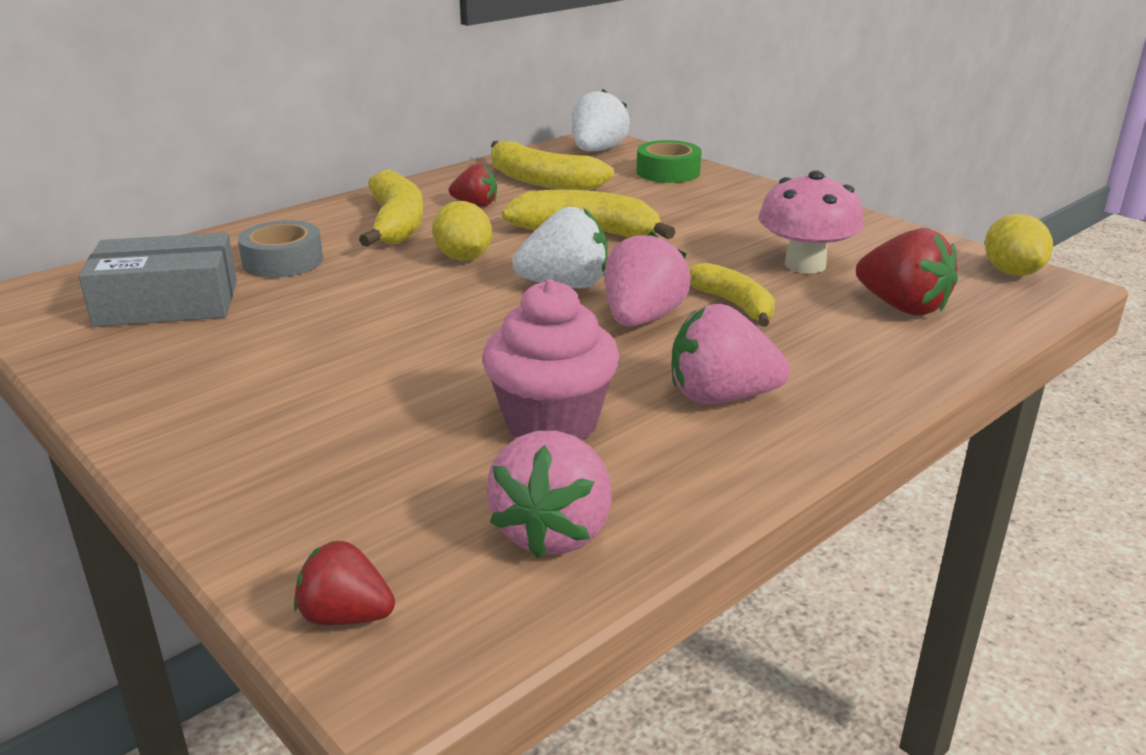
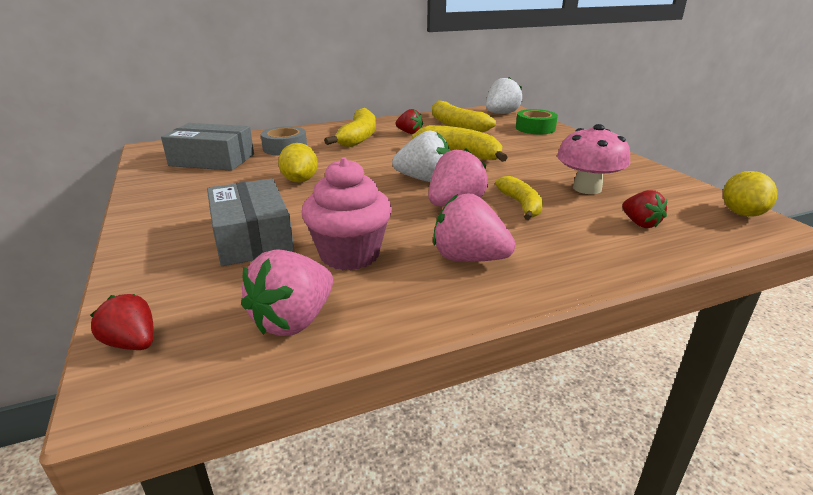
camera: 20 degrees right, 0 degrees up
yellow lemon [432,201,492,261] -> yellow lemon moved to [278,143,318,183]
red strawberry [856,228,958,316] -> red strawberry [622,190,667,228], size x0.62
none -> grey box [207,179,294,266]

